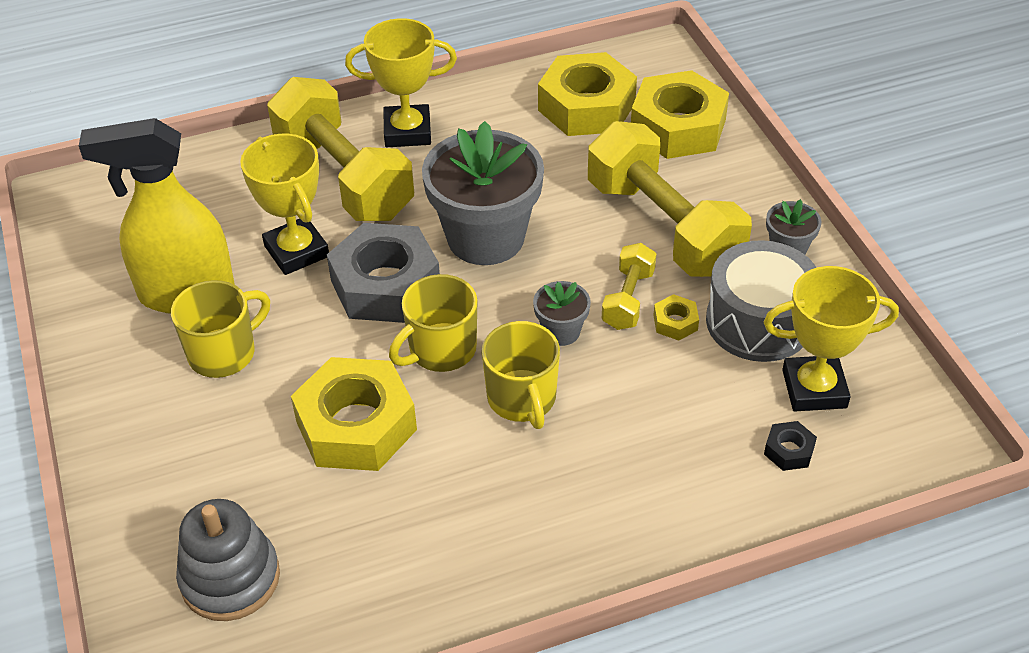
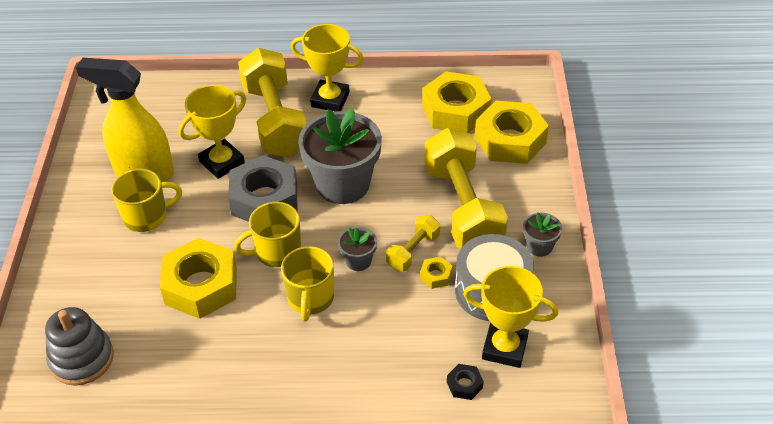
camera: 20 degrees right, 0 degrees up
yellow trophy [240,134,329,275] -> yellow trophy turned 60 degrees clockwise [179,85,246,179]

